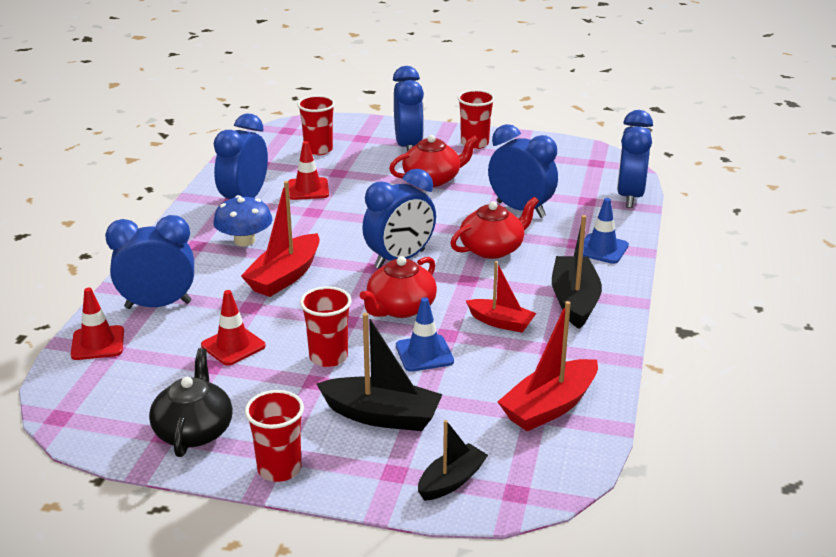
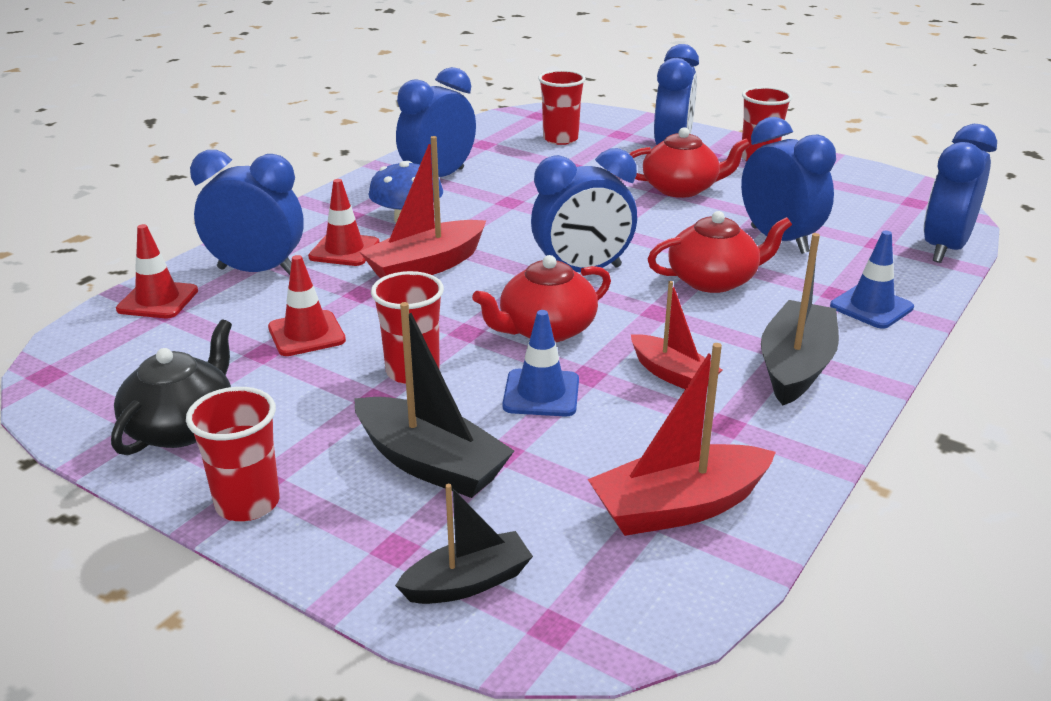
camera: 20 degrees right, 0 degrees up
red traffic cone [288,141,329,200] -> red traffic cone moved to [308,179,380,266]

